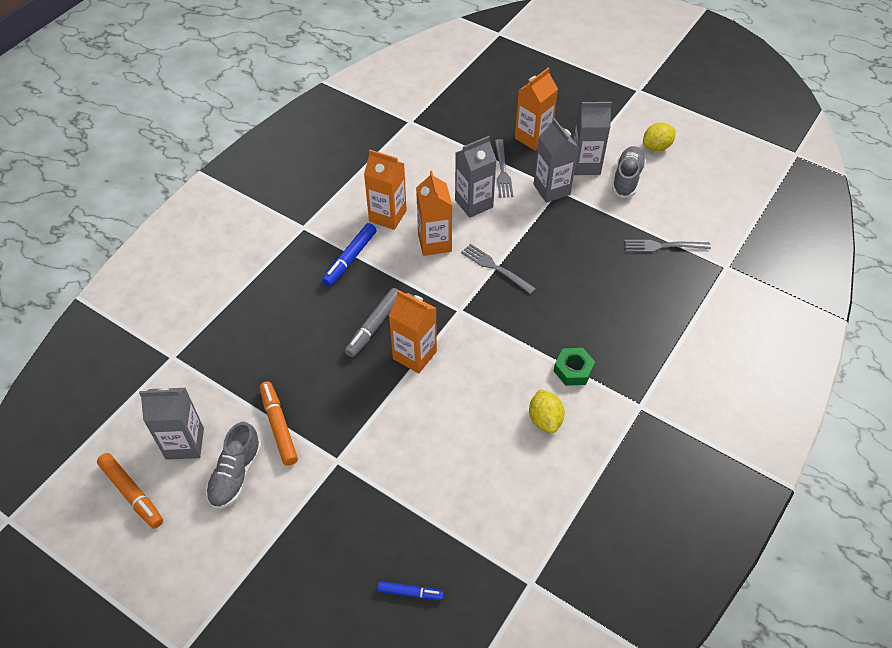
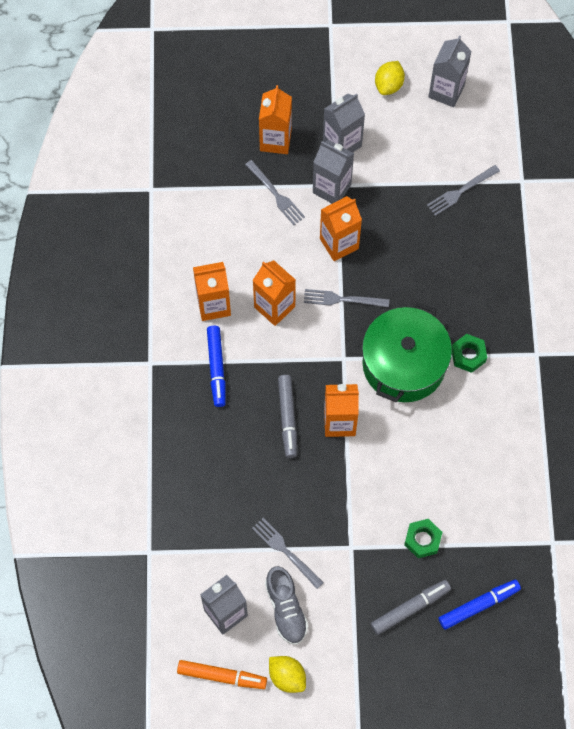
camera: 35 degrees left, 15 degrees up
orange marker [260,381,298,466] -> grey fork [252,518,324,589]
blue marker [378,581,444,600] -> blue marker [439,580,521,630], size x1.62
grey carton [455,136,496,218] -> grey carton moved to [429,36,472,107]
yellow lemon [529,389,565,433] -> yellow lemon moved to [269,656,306,693]
grey shoe [612,146,646,198] -> none
none -> orange carton [320,196,362,261]
none -> green pot [362,302,452,402]
none -> grey marker [371,580,451,635]
none -> green nut [404,519,442,558]

